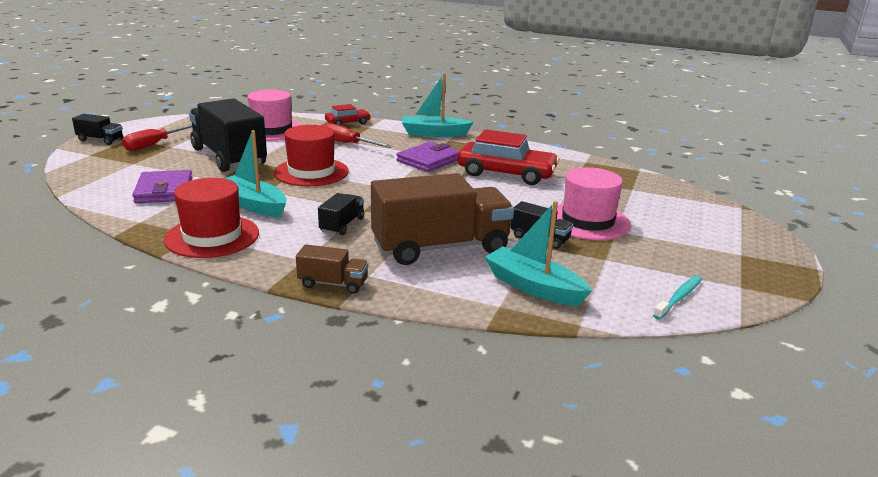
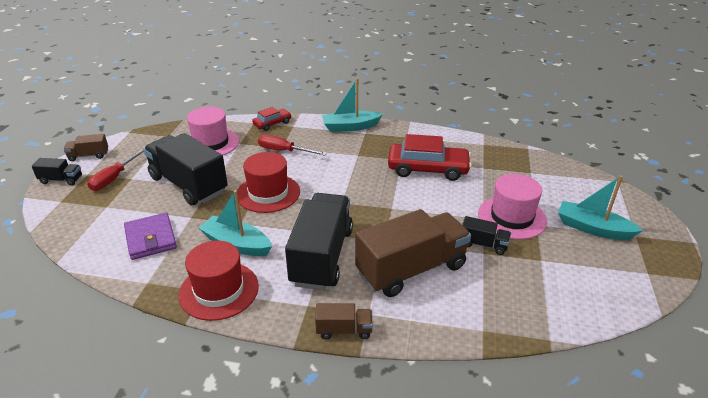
camera: 10 degrees left, 10 degrees up
black truck [318,193,364,235] -> black truck [285,193,353,290], size x2.20
purple wallet [397,142,459,172] -> none
turquoise boat [485,201,592,306] -> turquoise boat moved to [558,175,643,240]
turquoise toothbrush [653,275,702,319] -> none
none -> brown truck [64,134,108,161]

